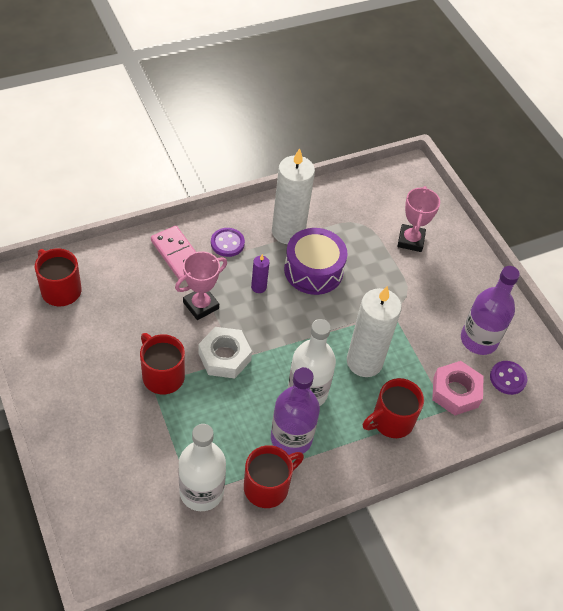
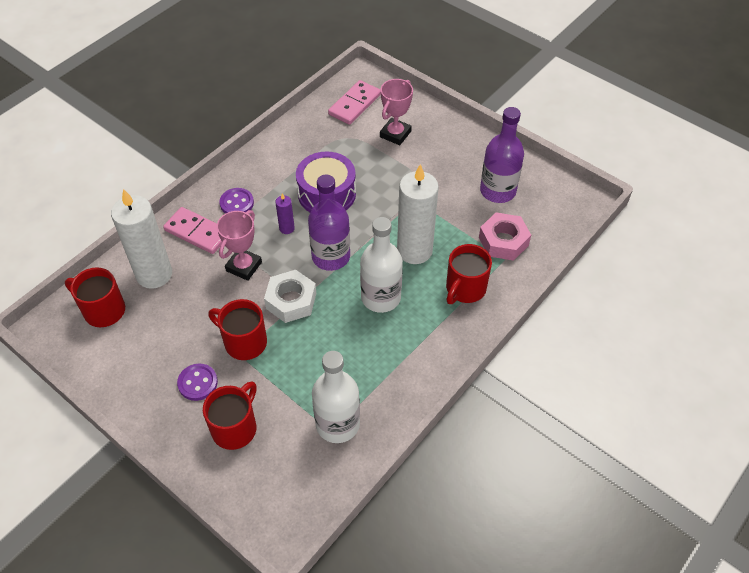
camera: 20 degrees left, 0 degrees up
red mug [244,445,304,508] -> red mug moved to [203,381,257,450]
purple bottle [271,367,320,455] -> purple bottle moved to [308,175,350,271]
white candle [272,148,315,244] -> white candle moved to [111,189,172,289]
pink trophy [398,186,440,252] -> pink trophy turned 45 degrees clockwise [380,79,413,145]
purple button [490,361,527,395] -> purple button moved to [177,364,218,401]
none -> pink domino [328,80,381,125]

